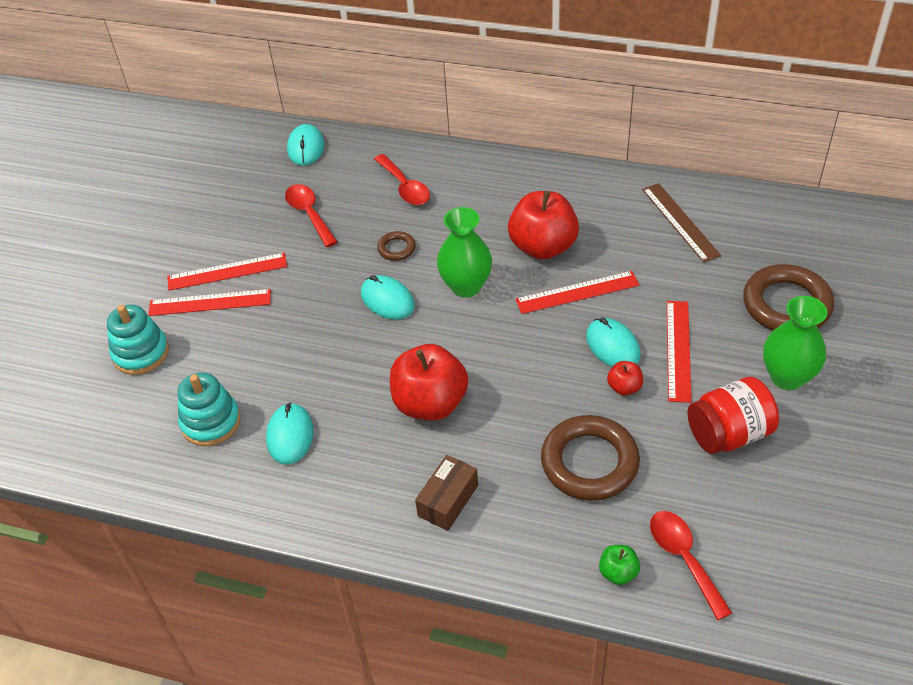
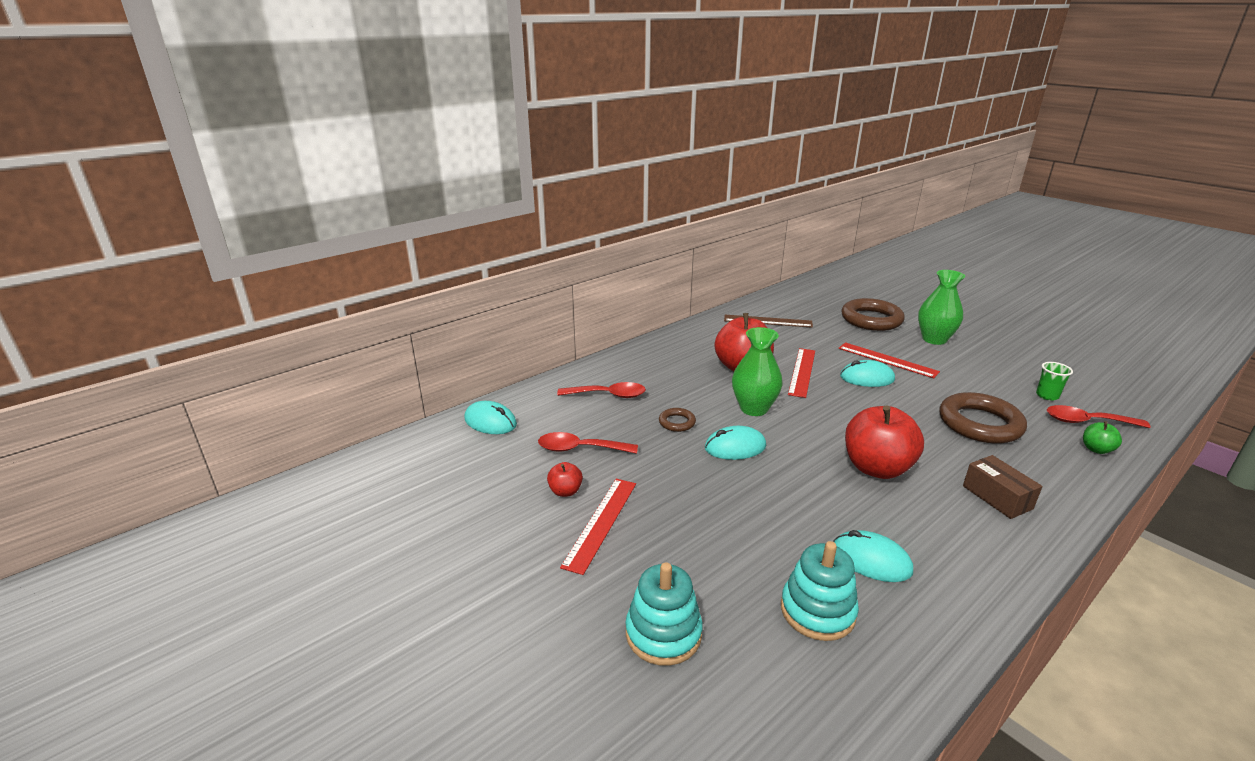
camera: 60 degrees left, 20 degrees down
red ruler [148,289,271,316] -> none
red apple [607,361,643,395] -> red apple moved to [547,462,583,497]
red jar [688,377,779,454] -> none
none -> green cup [1036,362,1073,401]

